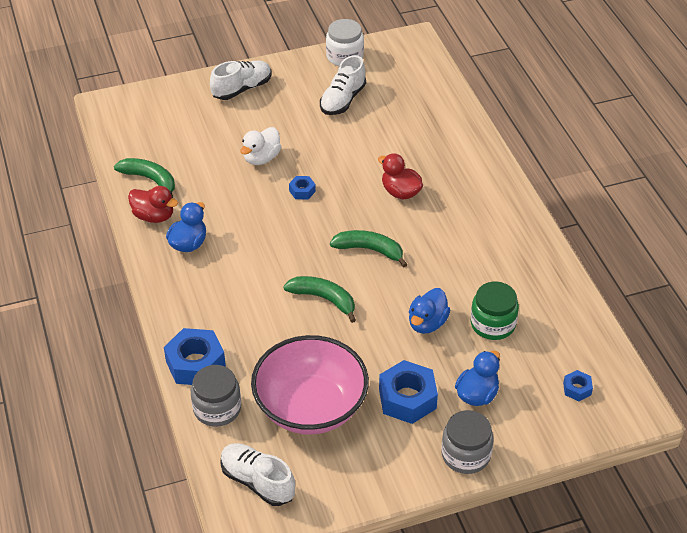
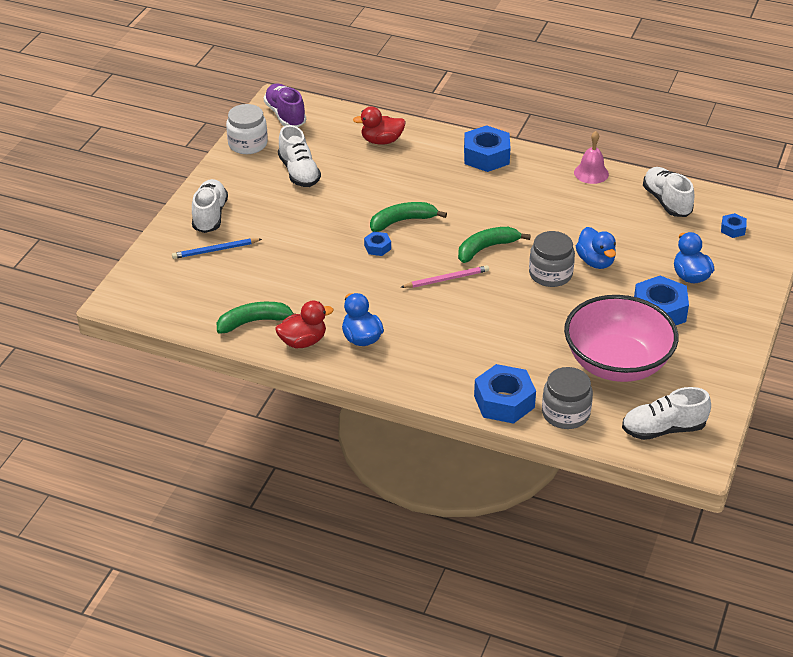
camera: 50 degrees left, 5 degrees down
white duck [241,127,281,165] -> none
green banana [283,276,356,323] -> green banana moved to [370,202,447,232]
red duck [378,153,423,199] -> red duck moved to [353,107,406,145]
grey jar [441,410,494,474] -> grey jar moved to [529,231,575,287]
green jar [471,282,519,340] -> none
none -> blue pencil [172,238,262,259]
none -> purple shoe [264,83,306,127]
none -> pink pencil [400,265,489,288]
none -> blue nut [464,125,511,172]
none -> pink bell [574,131,609,184]
none -> white shoe [643,167,694,217]

